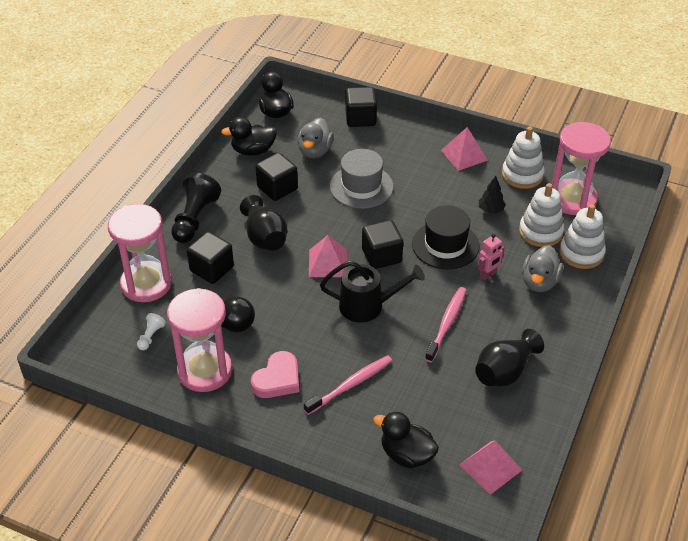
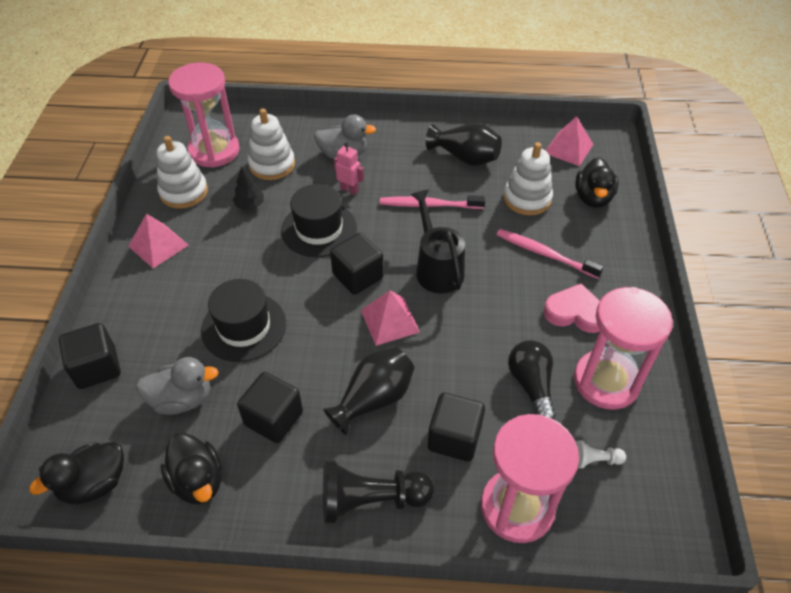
camera: 110 degrees left, 5 degrees up
grey hat [330,149,394,209] -> black hat [201,279,286,362]
white stacking toy [559,204,606,269] -> white stacking toy moved to [503,142,553,215]

